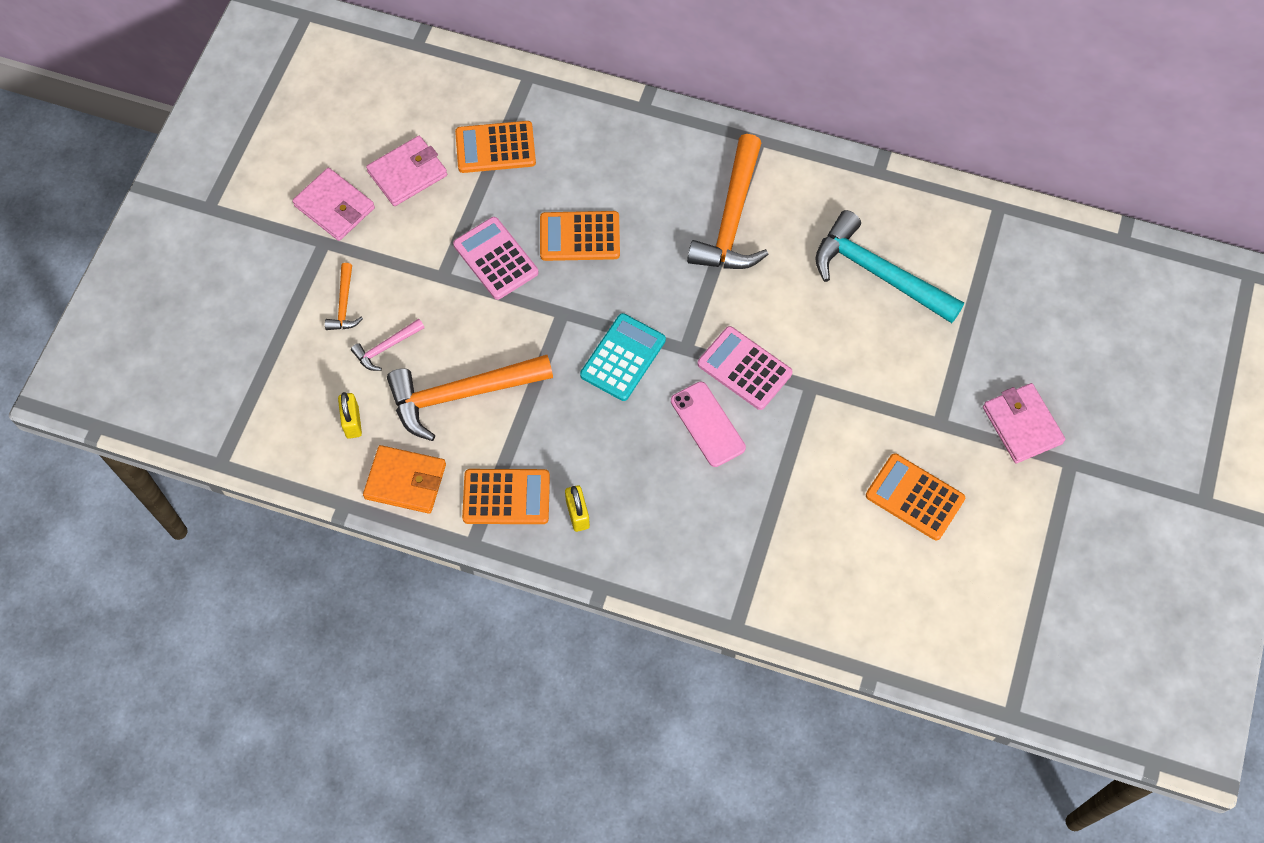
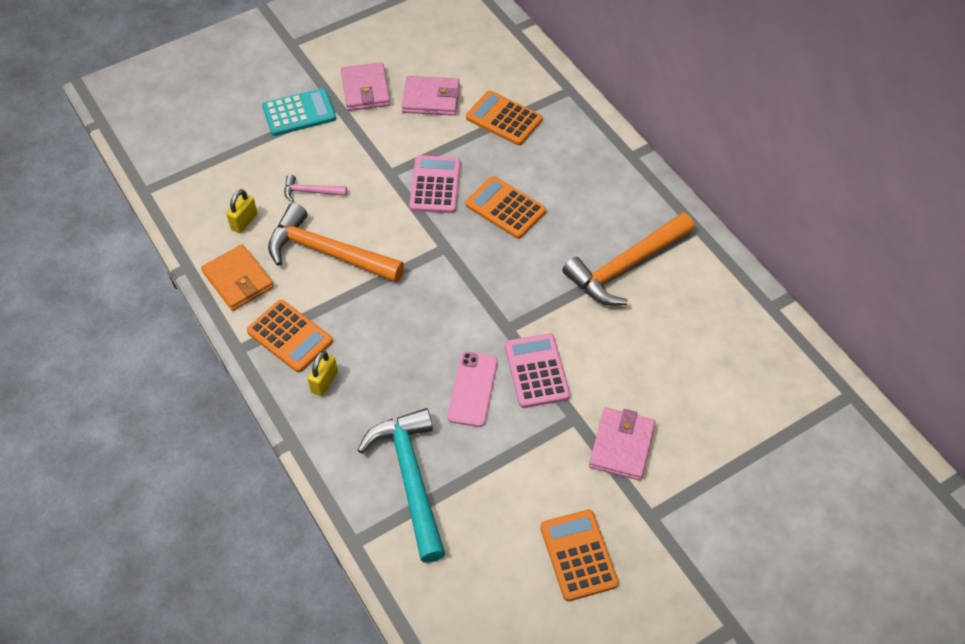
camera: 40 degrees right, 10 degrees down
orange hammer [325,263,363,330] -> none
turquoise calculator [580,313,666,401] -> turquoise calculator moved to [262,88,336,136]
turquoise hammer [815,210,964,323] -> turquoise hammer moved to [358,408,445,563]
pink wallet [983,383,1065,463] -> pink wallet moved to [589,408,655,480]

